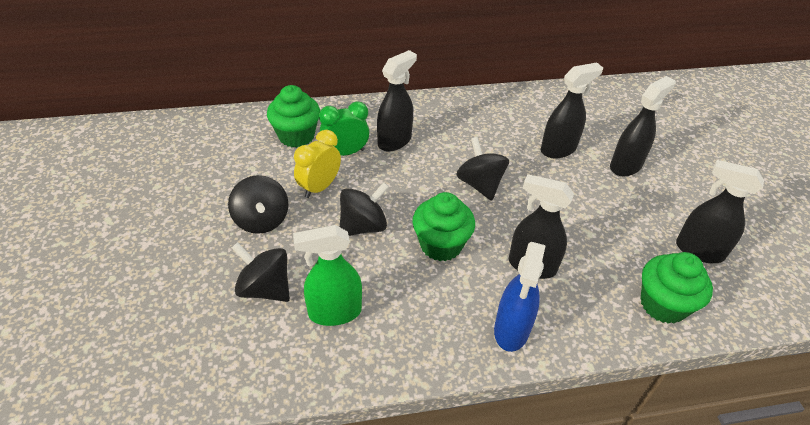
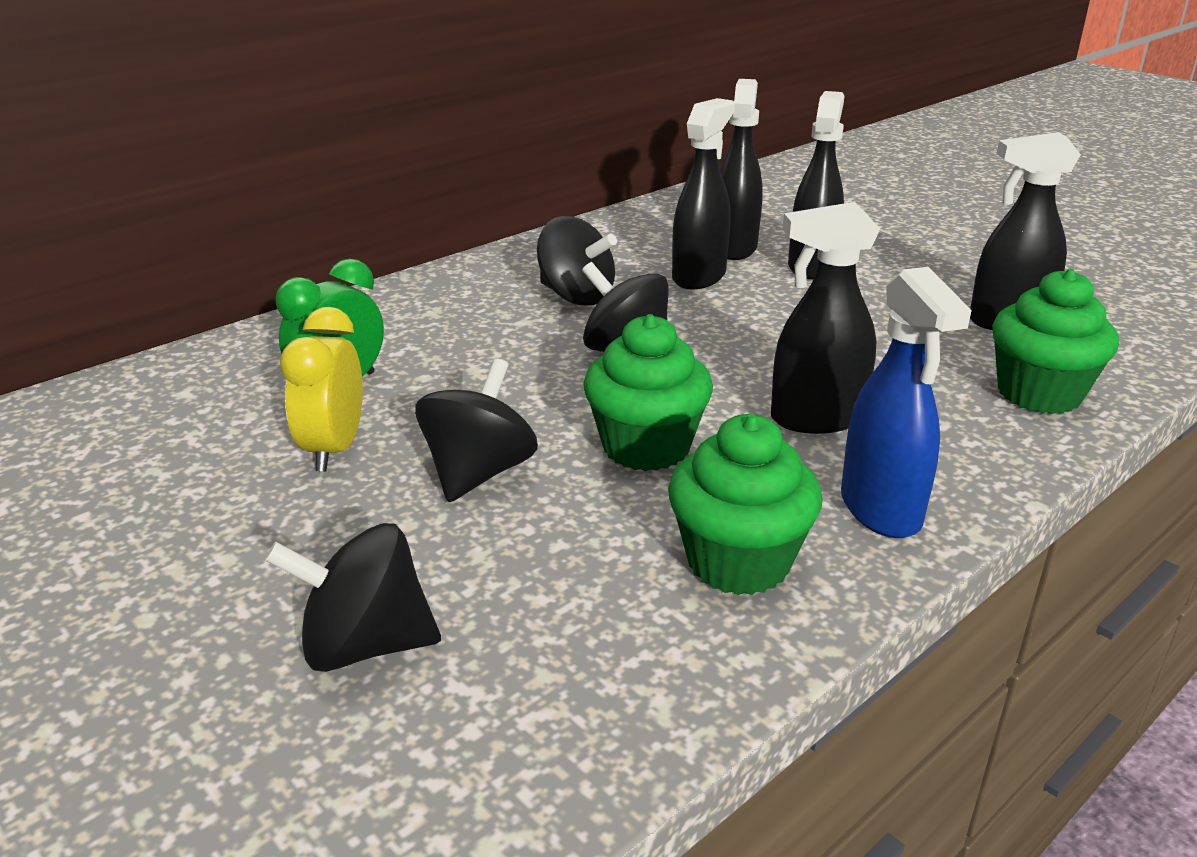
camera: 30 degrees left, 15 degrees down
black spinning top [228,175,289,234] -> black spinning top moved to [537,216,617,306]
green cupcake [267,85,320,148] -> green cupcake moved to [668,414,822,595]
green spray bottle [293,225,362,326] -> none
black spray bottle [377,50,417,151] -> black spray bottle moved to [720,79,763,260]

